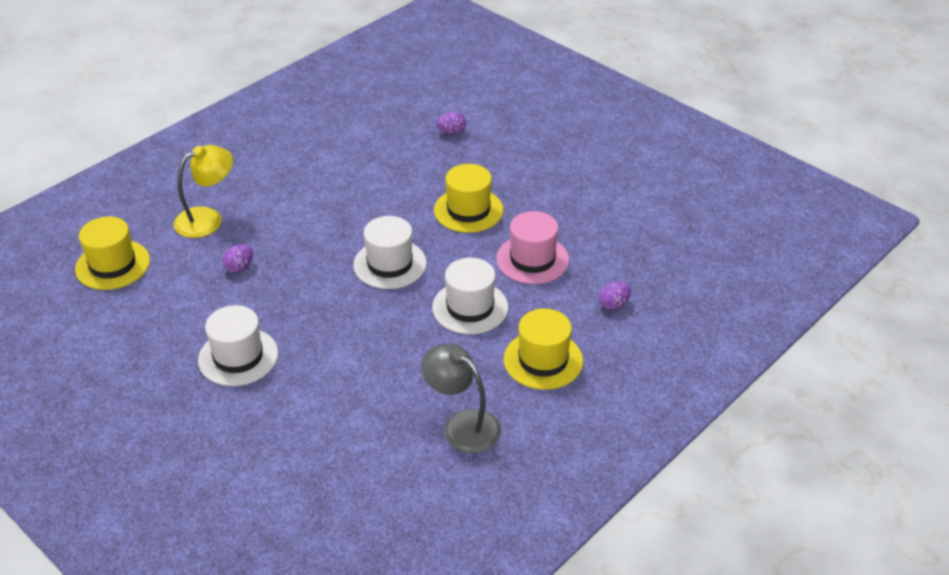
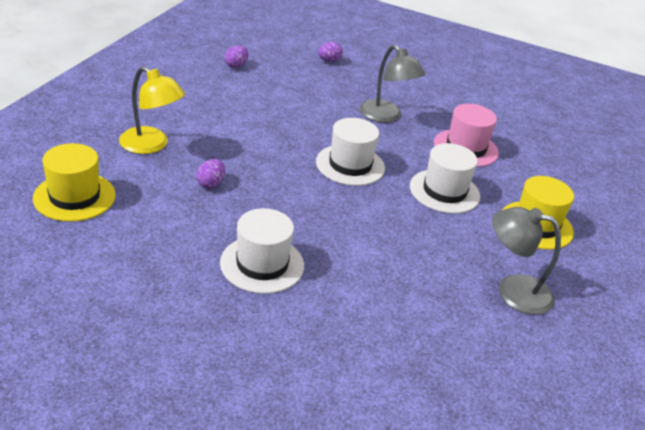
camera: 25 degrees left, 5 degrees down
yellow lamp [174,145,233,238] -> yellow lamp turned 90 degrees clockwise [119,66,185,154]
yellow hat [434,164,503,233] -> grey lamp [360,45,425,123]
purple egg [599,281,631,310] -> purple egg moved to [225,46,248,68]

